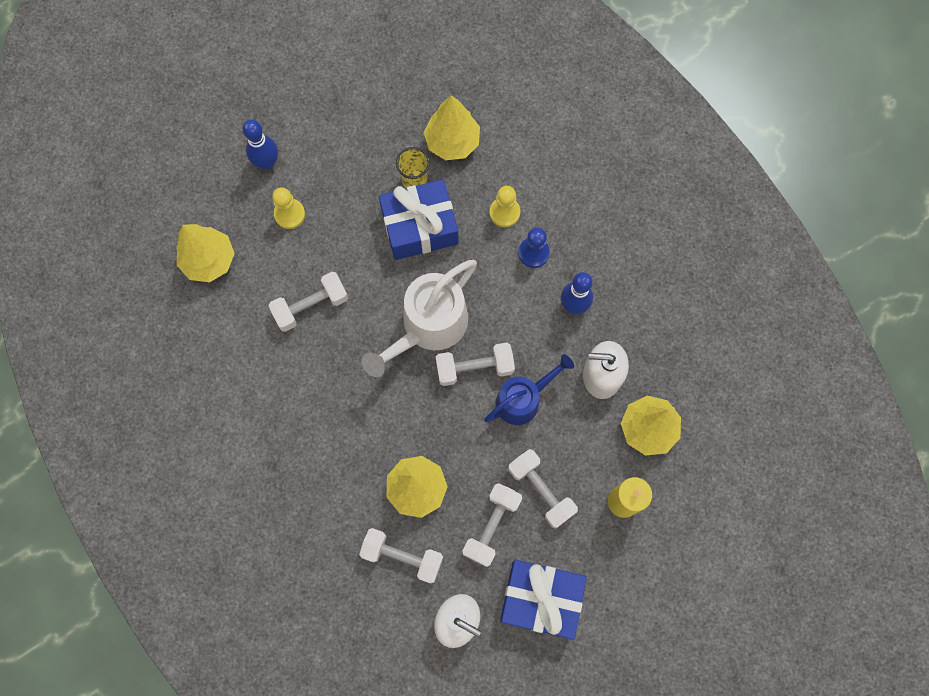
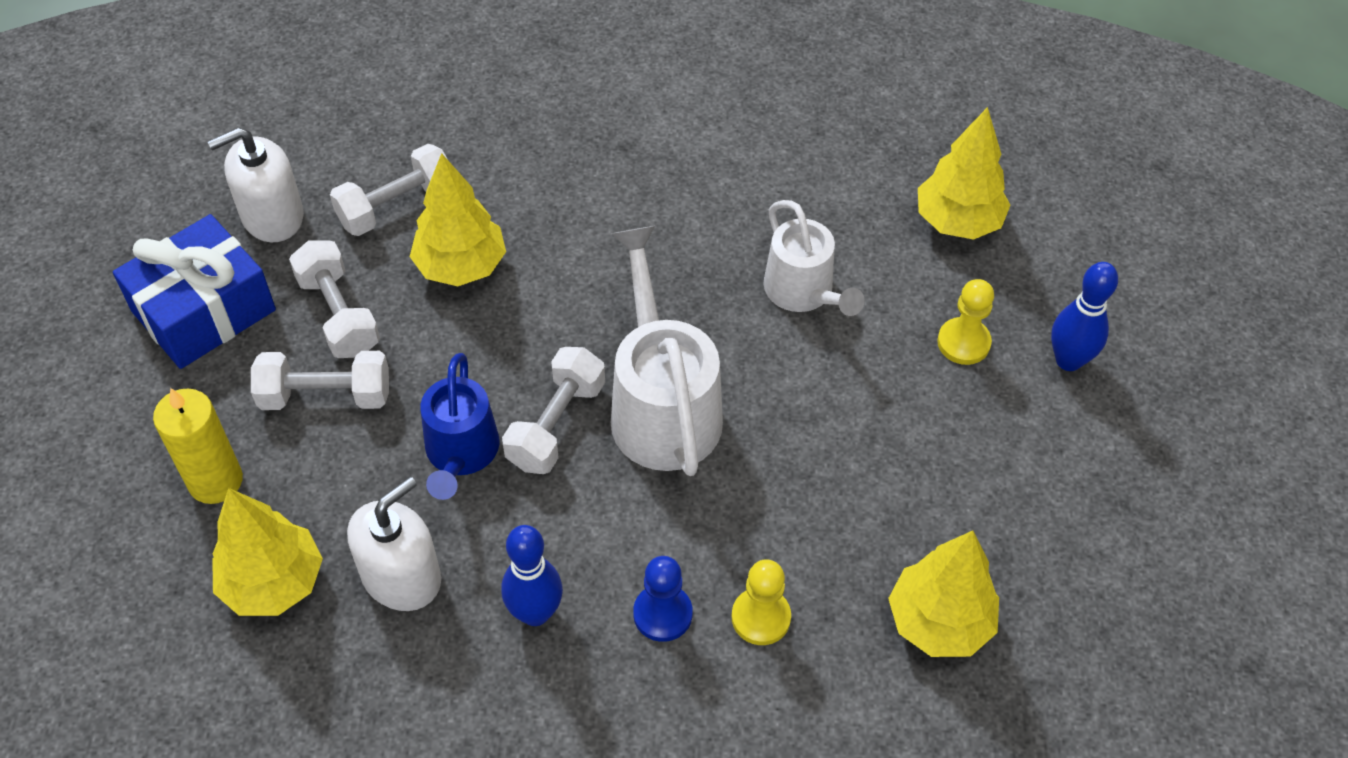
camera: 125 degrees right, 20 degrees down
white dumbbell [268,272,348,332] -> white watering can [764,200,865,316]
blue gift [379,179,458,260] -> none
yellow cup [396,147,430,188] -> none

